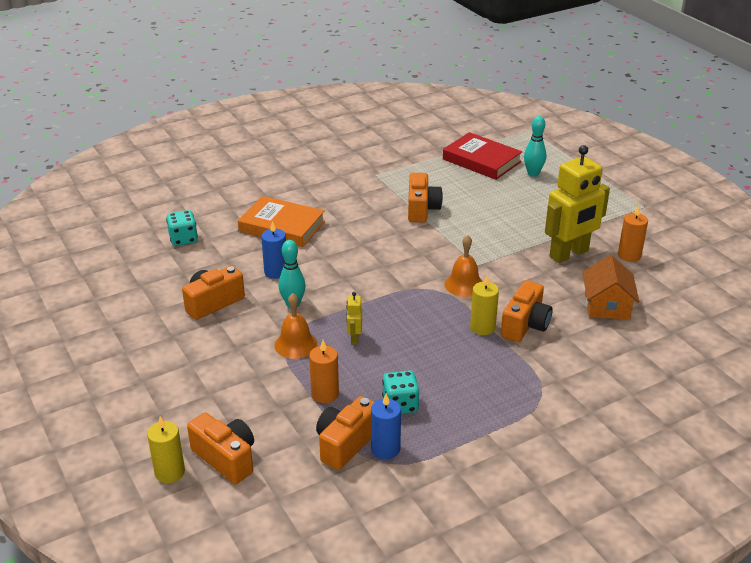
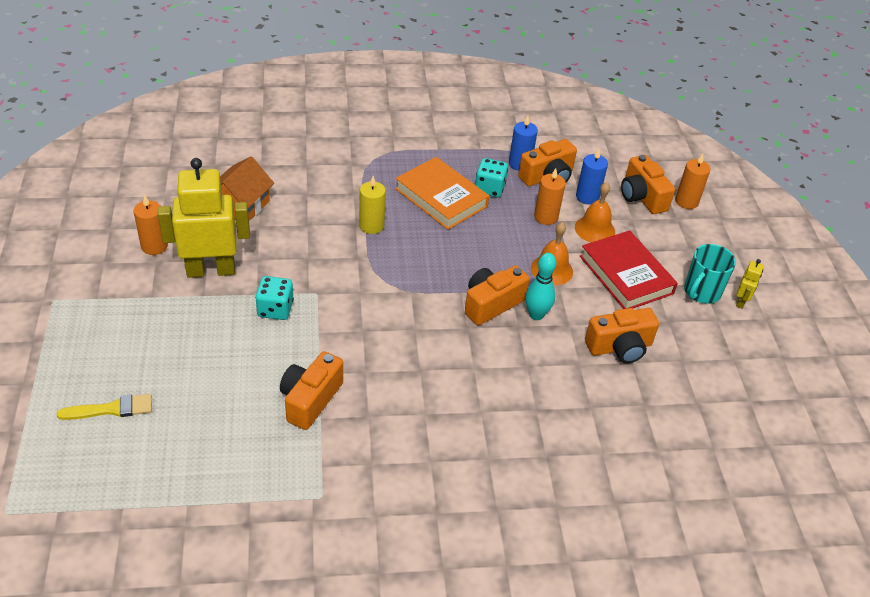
camera: 160 degrees left, 10 degrees up
yellow candle [147,416,185,483] -> orange candle [675,154,711,209]
turquoise dice [166,210,198,246] -> turquoise dice moved to [255,276,294,320]
orange book [238,196,325,247] -> orange book moved to [395,157,489,230]
blue candle [261,221,286,279] -> blue candle moved to [576,149,608,204]
yellow robot [346,292,362,344] -> yellow robot moved to [736,259,764,309]
red book [443,132,522,180] -> red book moved to [580,230,678,309]
orange bell [444,235,483,297] -> orange bell moved to [575,182,615,243]
orange camera [501,280,553,342] -> orange camera moved to [465,265,530,325]
turquoise bowling pin [524,116,546,177] -> yellow brush [57,394,152,420]
none -> turquoise mug [684,244,736,304]

